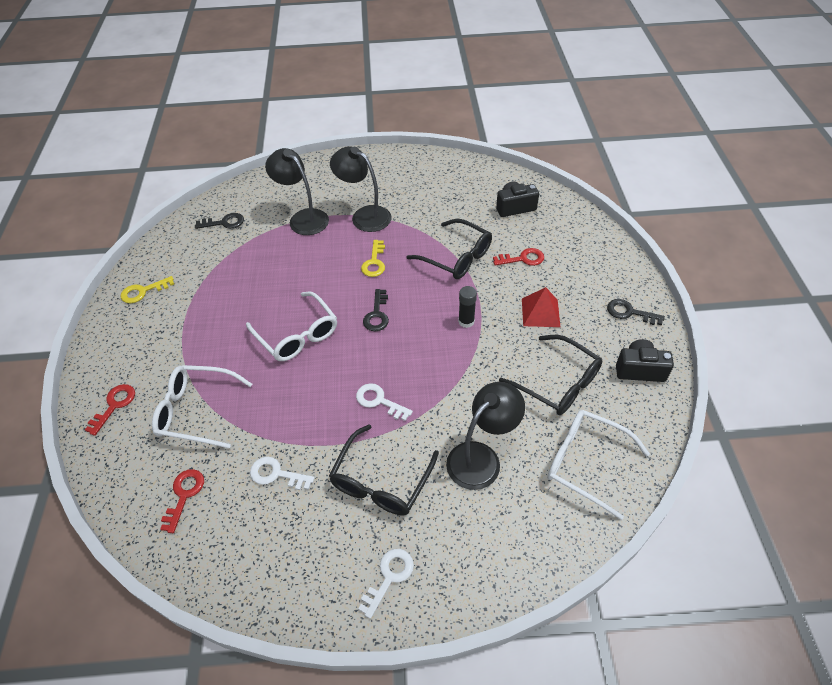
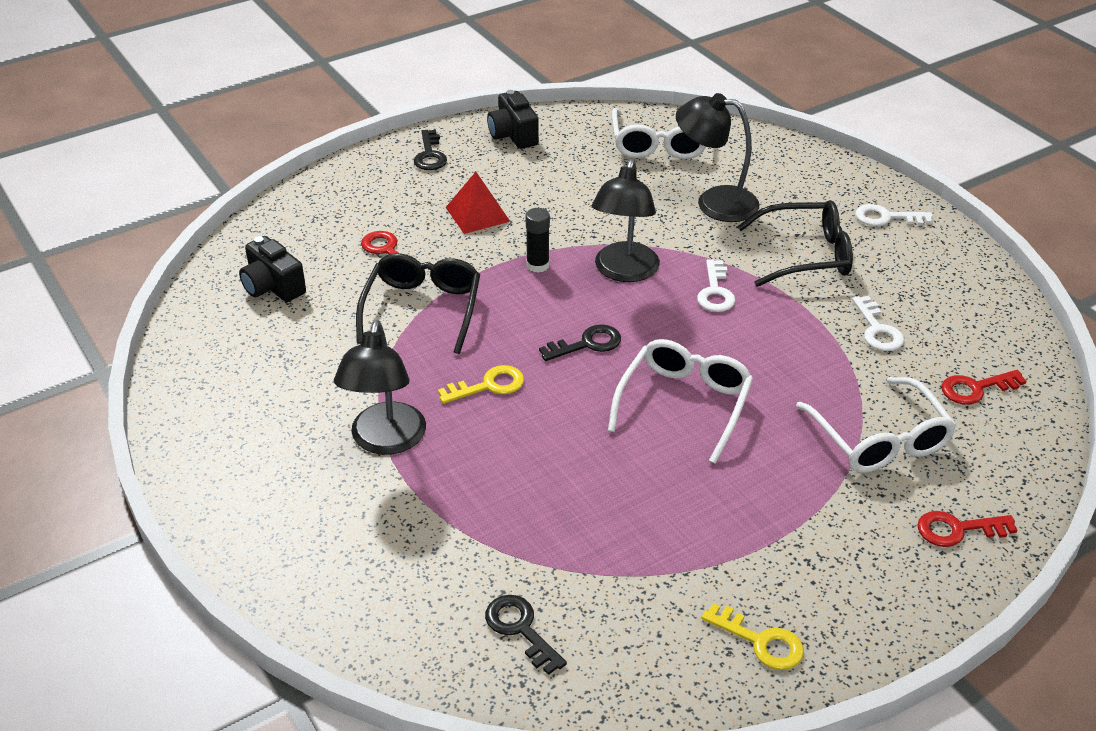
camera: 120 degrees left, 10 degrees down
black lamp [265,148,329,235] -> black lamp moved to [592,159,660,282]
black glasses [499,335,602,415] -> none

